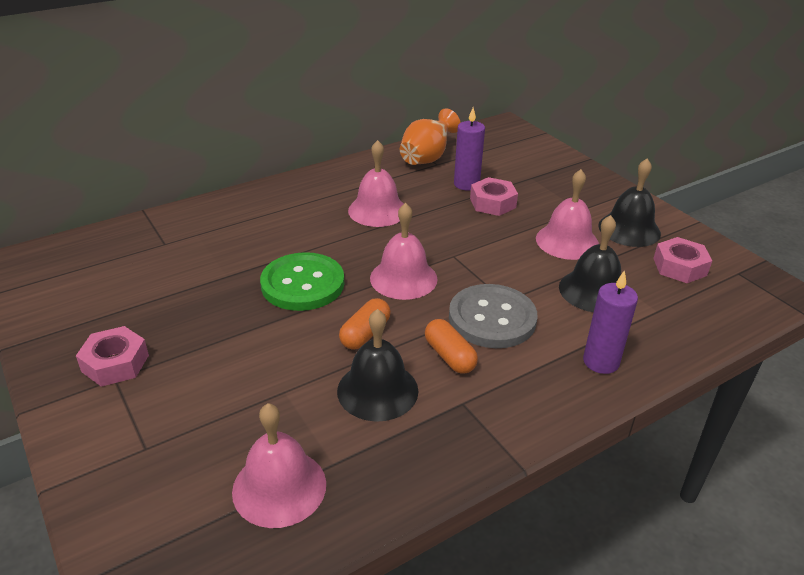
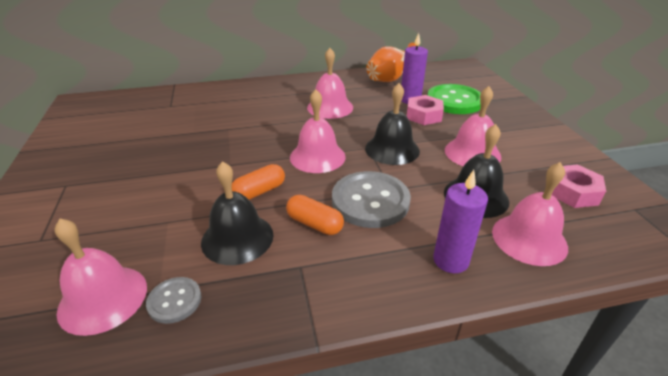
camera: 20 degrees right, 0 degrees up
pink nut [76,326,149,387] -> none
green button [260,252,344,311] -> green button moved to [428,84,481,114]
orange capsule [425,319,478,374] -> orange capsule turned 45 degrees counterclockwise [286,195,344,235]
black bell [598,158,661,247] -> black bell moved to [365,83,420,165]
none -> grey button [146,277,201,324]
none -> pink bell [492,162,568,266]

